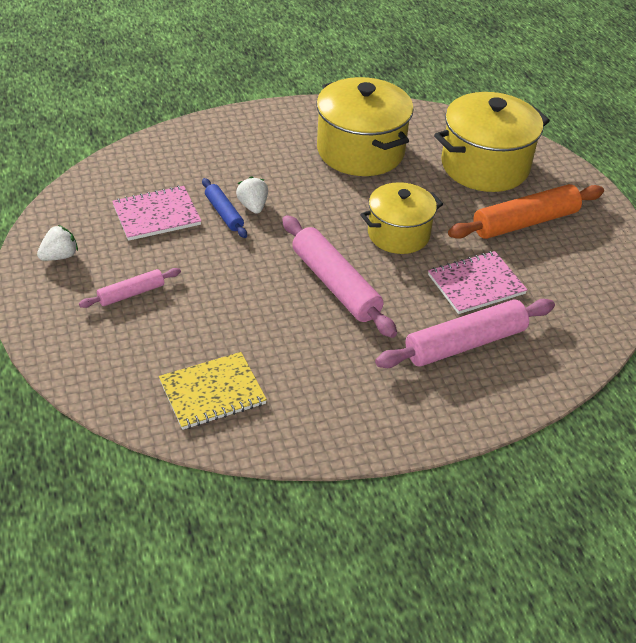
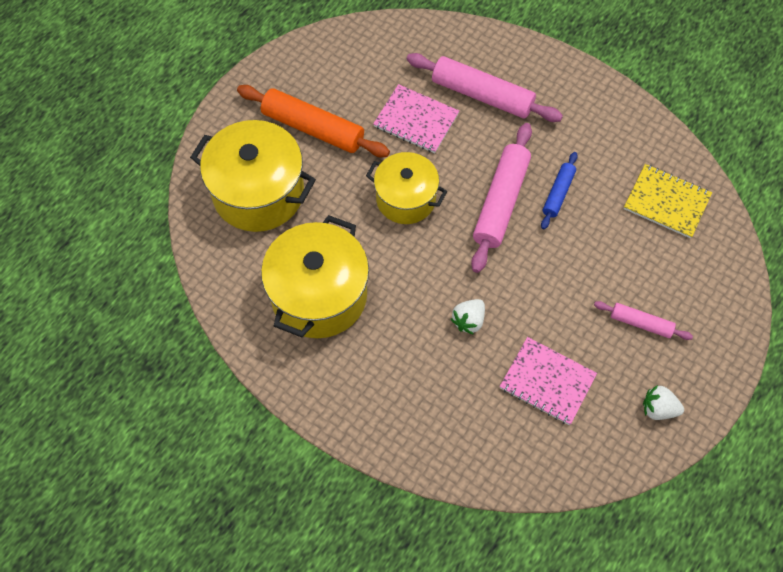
camera: 125 degrees left, 20 degrees up
blue rolling pin [202,178,247,238] -> blue rolling pin moved to [541,152,578,229]

